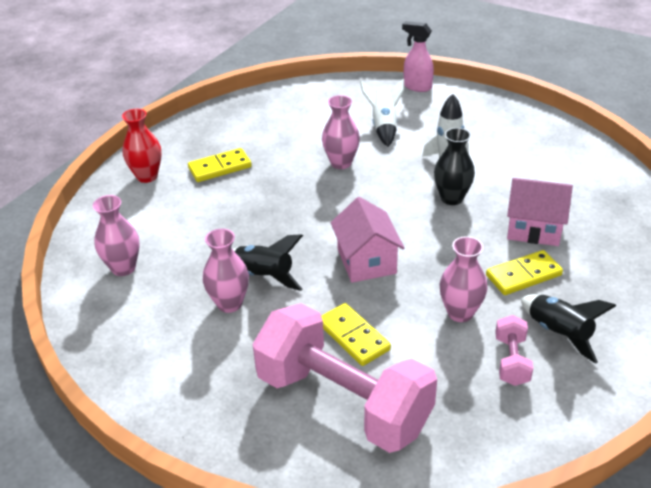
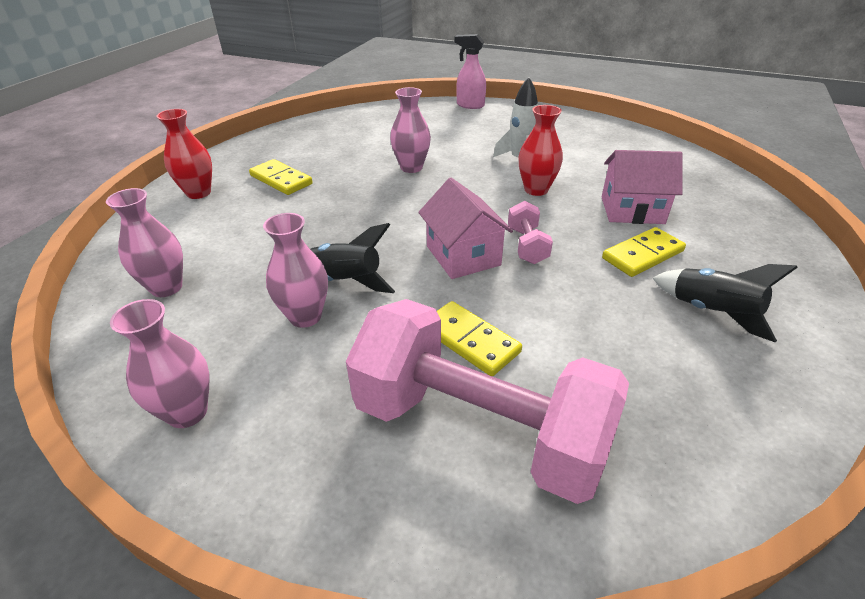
camera: 10 degrees left, 0 degrees up
yellow domino [188,148,252,182] -> yellow domino turned 75 degrees clockwise [249,159,312,195]
white rocket [360,79,404,147] -> none
black vase [434,128,475,205] -> red vase [519,105,563,196]
pink vase [440,236,488,322] -> pink vase moved to [110,299,209,428]
pink dumbbell [495,315,533,386] -> pink dumbbell moved to [508,201,553,264]

